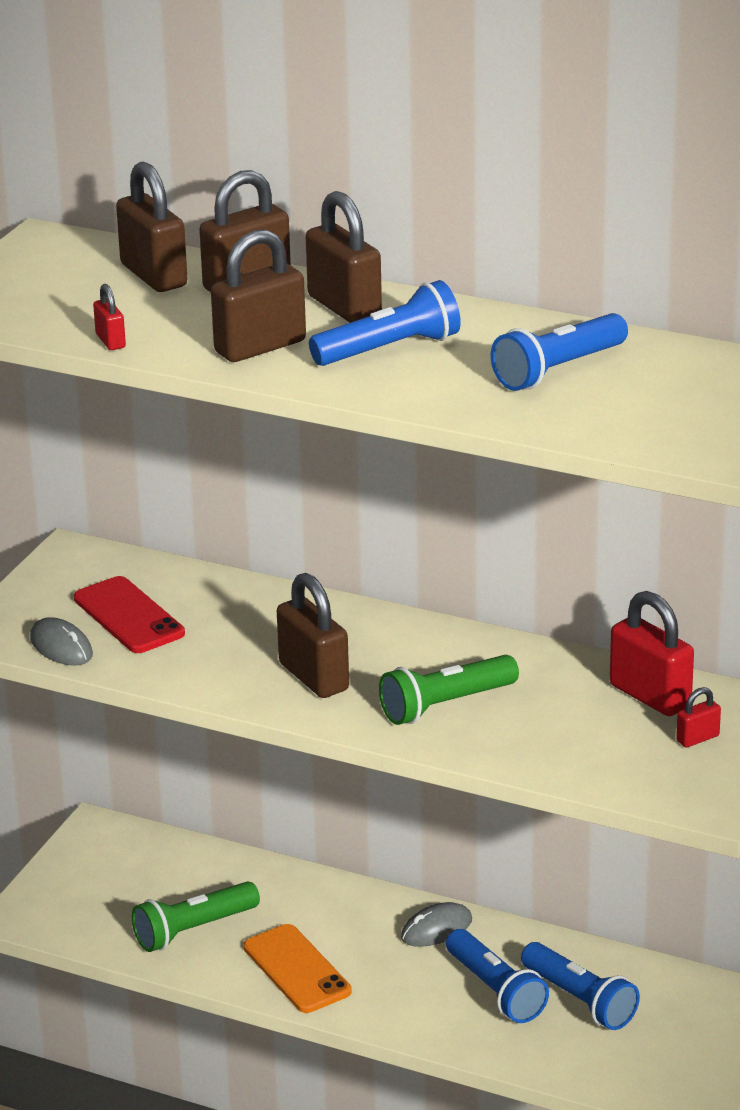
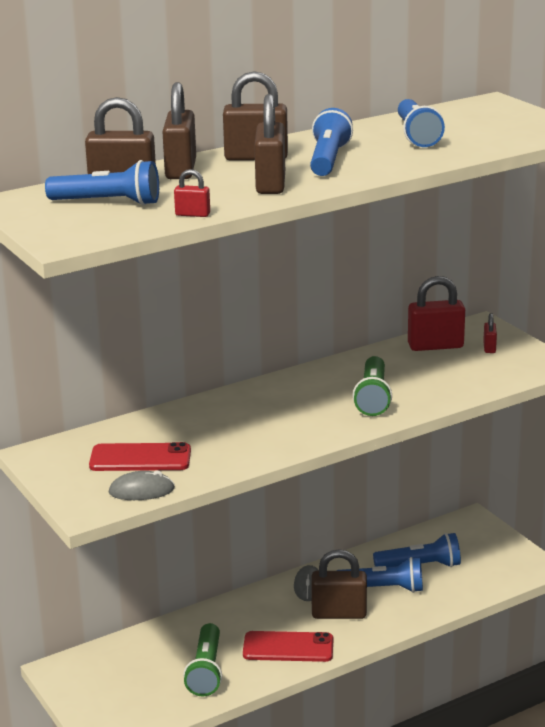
camera: 55 degrees left, 5 degrees down
orange phone [243,924,352,1013] -> red phone [243,631,333,662]
brown padlock [277,573,349,698] -> brown padlock moved to [311,549,367,619]
none -> blue flashlight [45,160,159,206]

